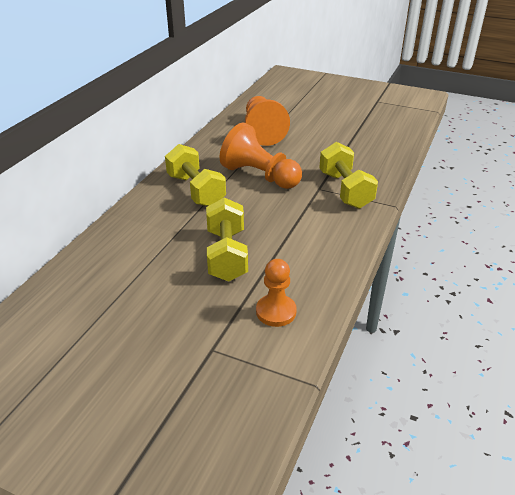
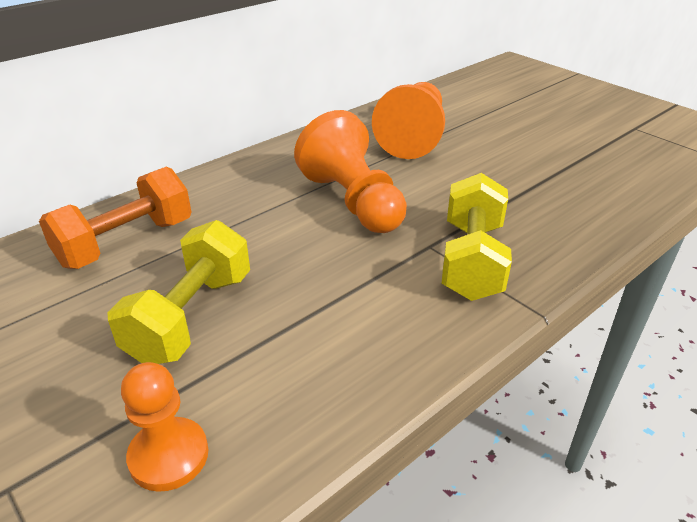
camera: 25 degrees right, 0 degrees up
yellow dumbbell [165,144,226,206] -> none
none -> orange dumbbell [39,167,191,269]

